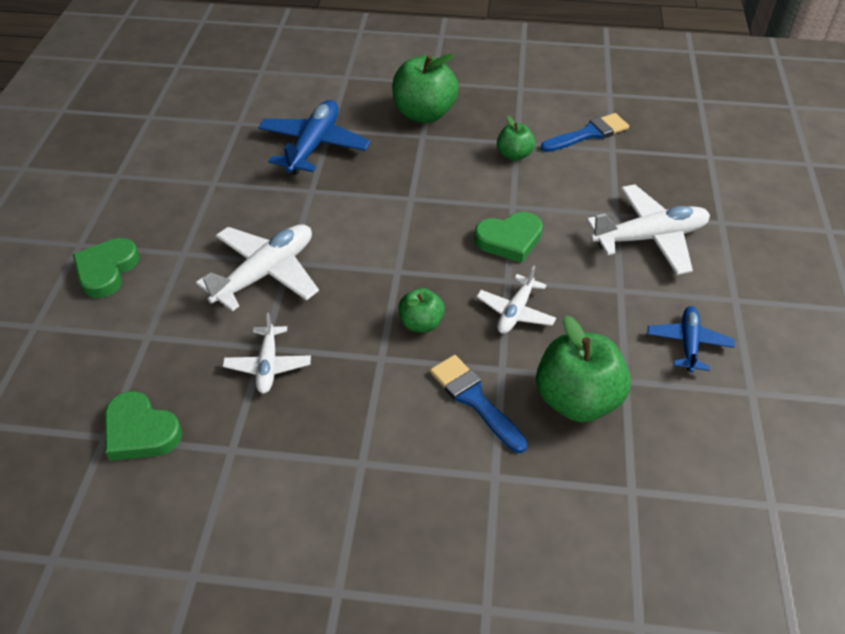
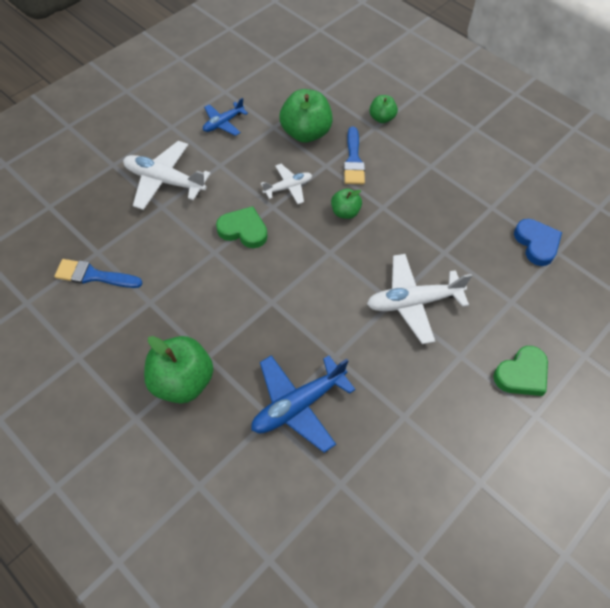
camera: 145 degrees left, 10 degrees up
green heart [105,391,182,461] -> blue heart [514,219,562,266]
white plane [223,313,311,394] -> none
green apple [497,116,535,161] -> green apple moved to [369,95,398,123]

